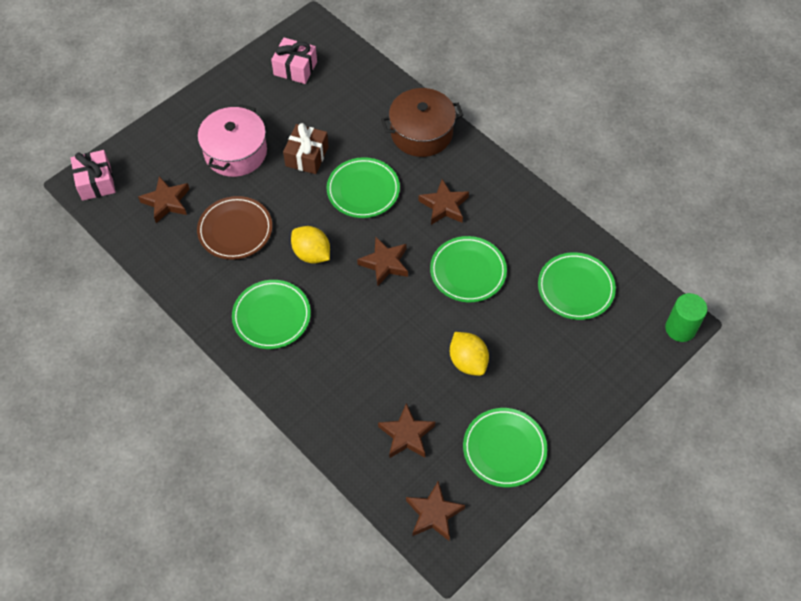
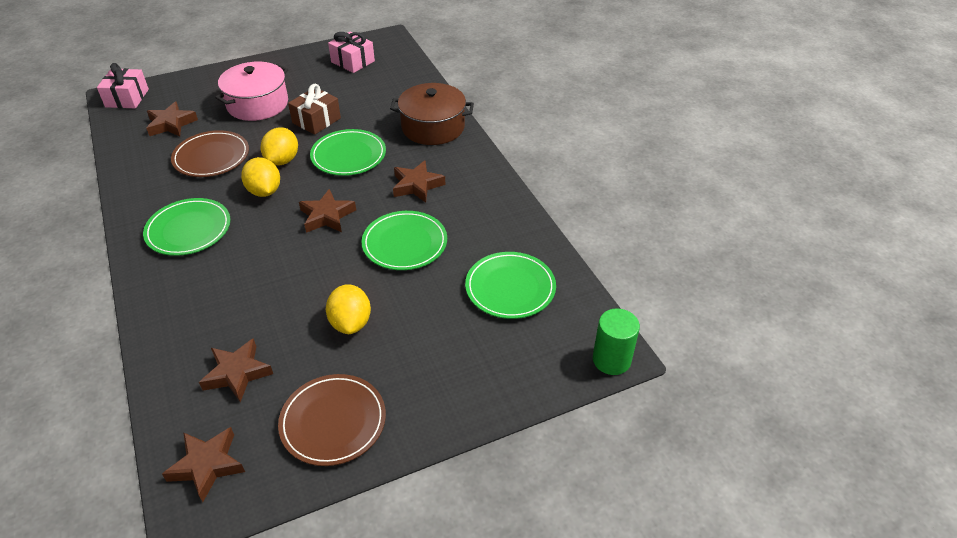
camera: 20 degrees right, 15 degrees down
green plate [463,408,547,487] -> brown plate [278,374,386,466]
none -> yellow lemon [261,127,298,165]

